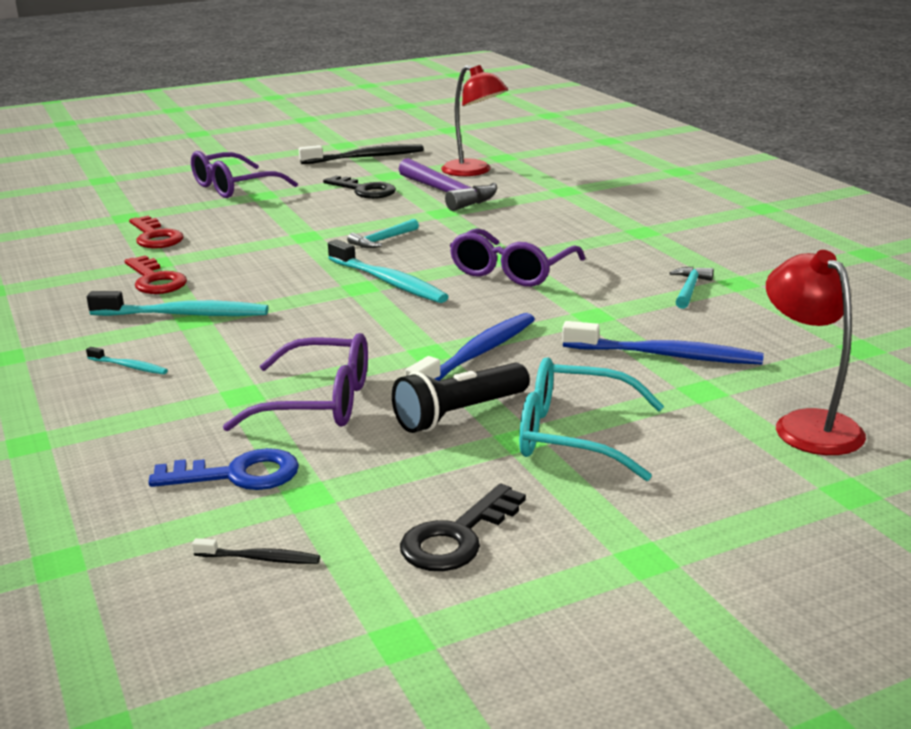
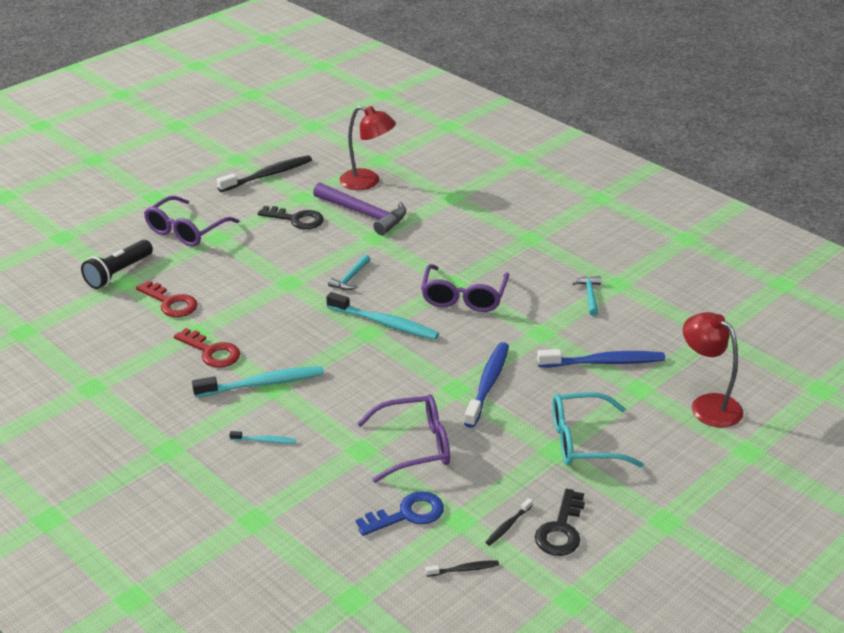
camera: 20 degrees left, 10 degrees up
black flashlight [392,363,530,433] -> black flashlight moved to [81,240,153,289]
none -> black toothbrush [485,498,533,546]

